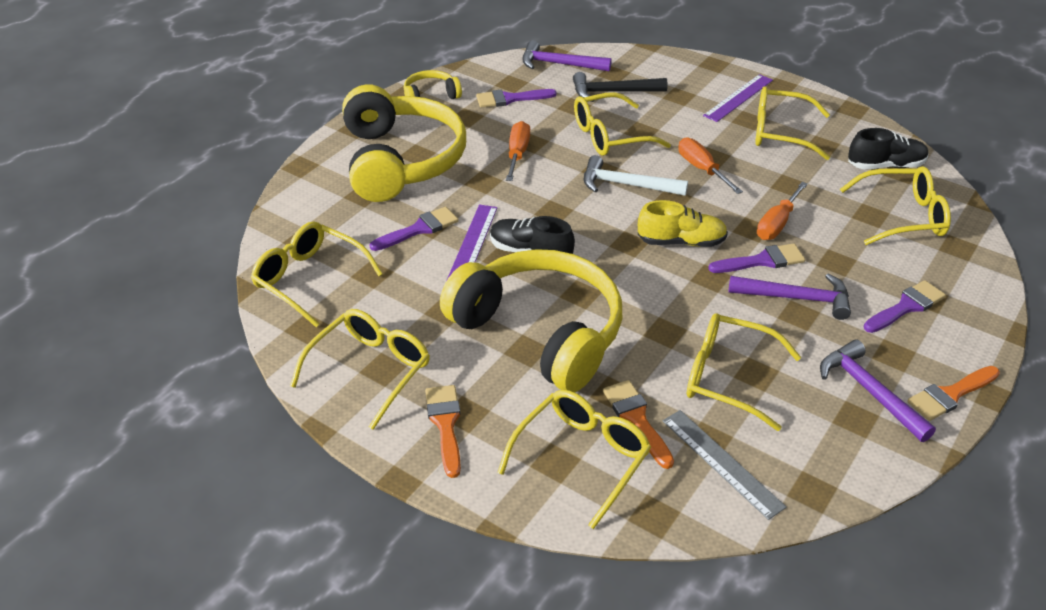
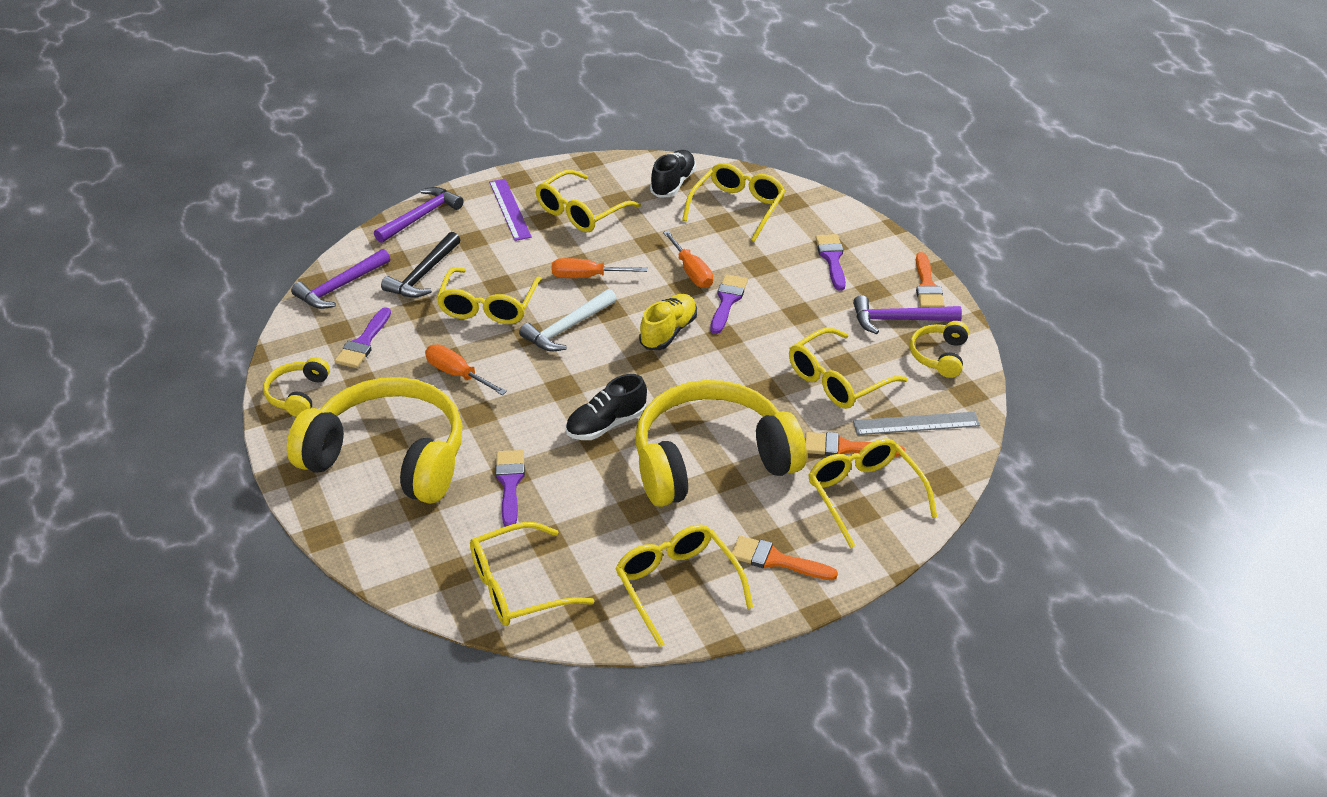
camera: 60 degrees left, 0 degrees up
purple ruler [447,204,498,280] -> none
purple hammer [728,274,851,320] -> purple hammer moved to [374,187,464,243]
none -> yellow headphones [910,321,969,378]

